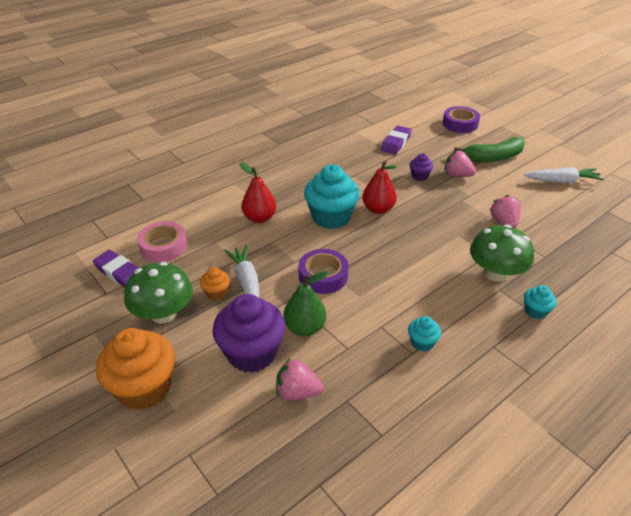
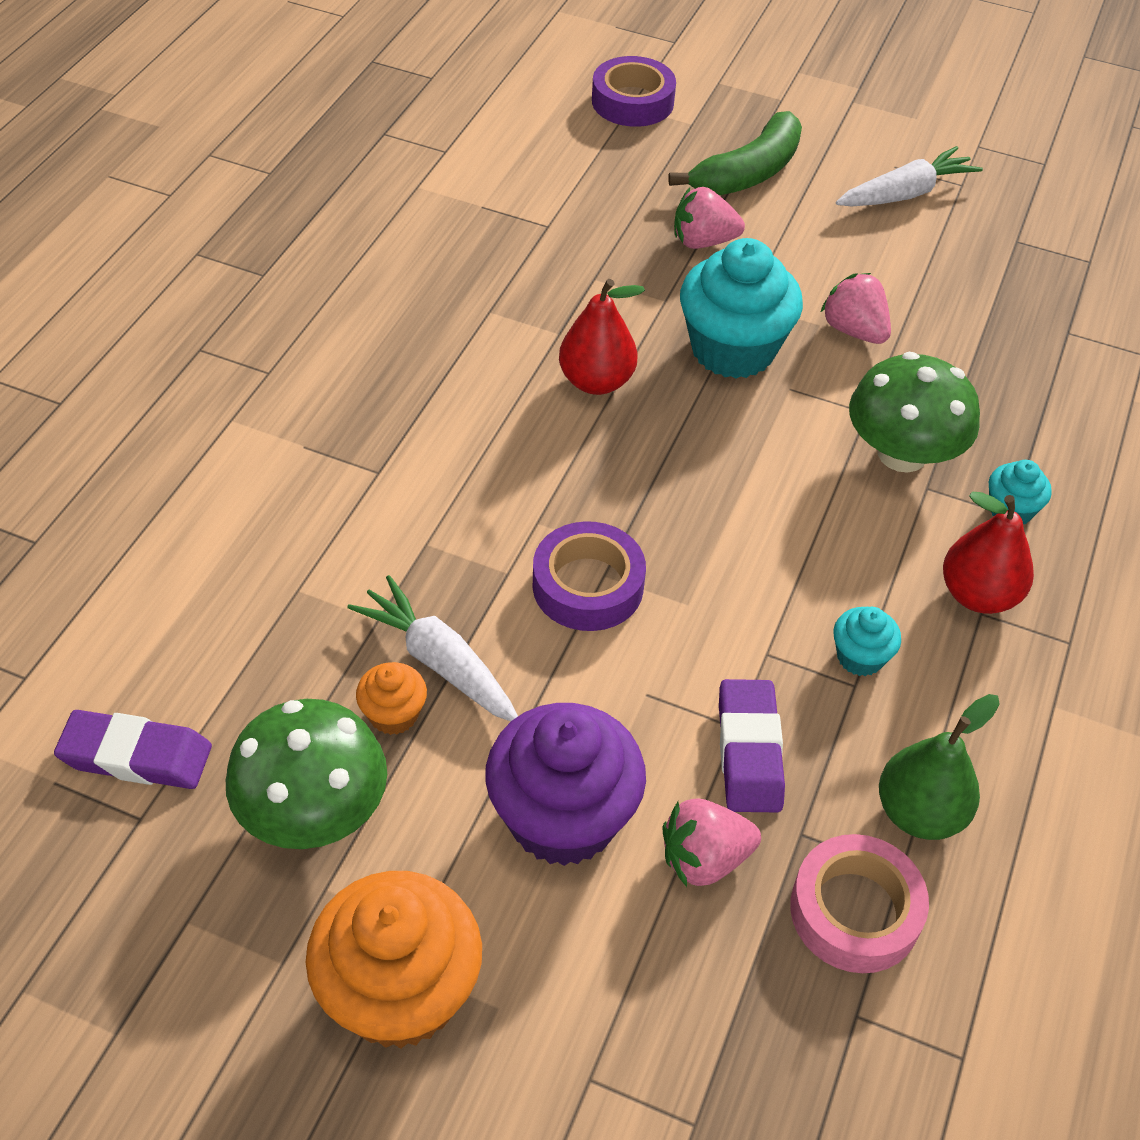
camera: 30 degrees left, 10 degrees up
pink tape [137,221,187,262] -> pink tape moved to [790,834,929,973]
red pear [240,163,276,223] -> red pear moved to [943,492,1034,614]
green pear [283,271,328,336] -> green pear moved to [879,694,1000,840]
turquoise cupcake [304,165,360,229] -> turquoise cupcake moved to [680,238,803,379]
purple eraser [381,126,412,154] -> purple eraser moved to [719,679,785,812]
purple cupcake [410,153,433,181] -> none

